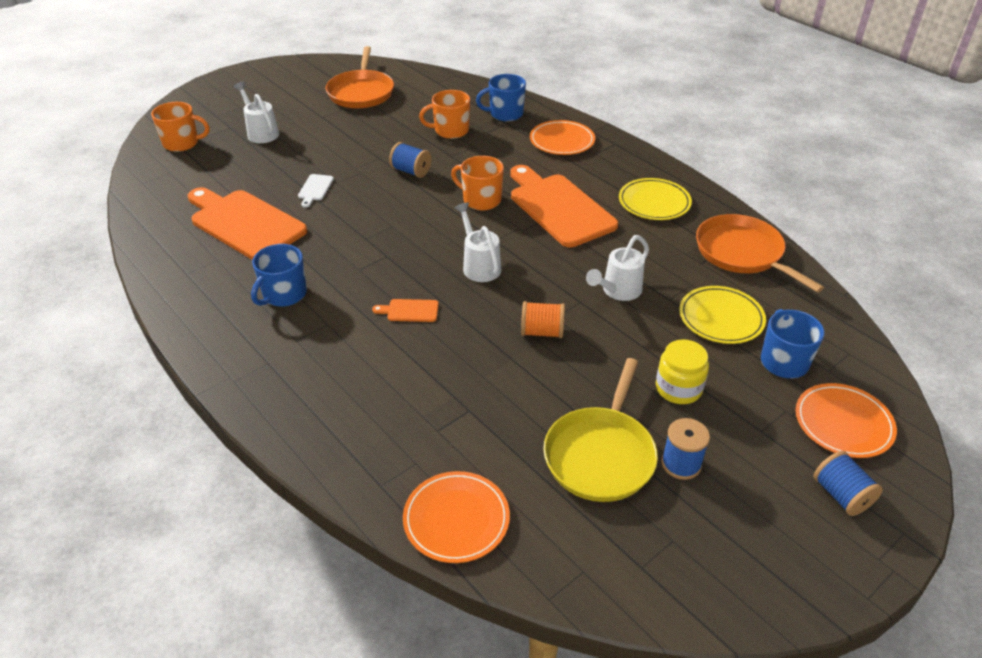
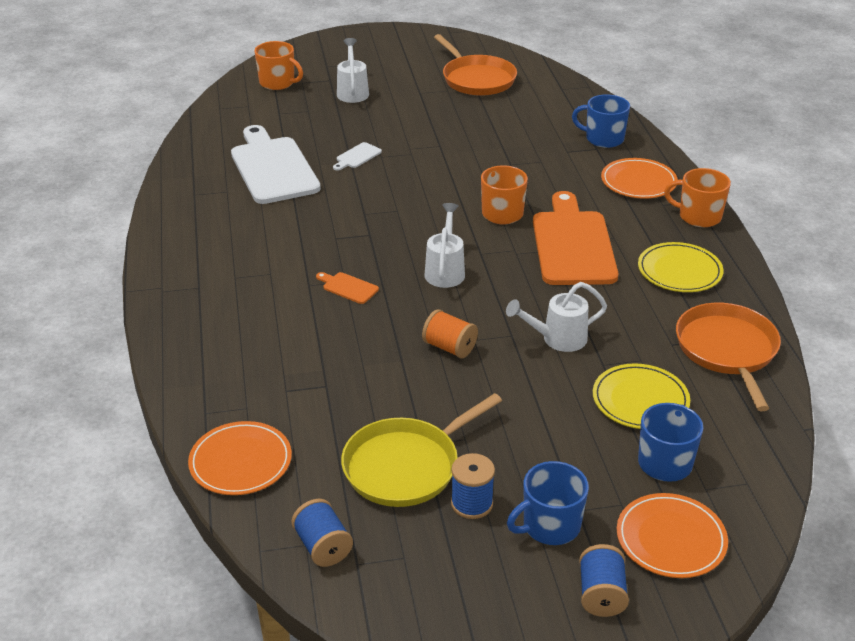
camera: 30 degrees right, 5 degrees down
orange cutting board [188,187,307,260] -> white cutting board [231,125,321,204]
blue mug [251,244,307,307] -> blue mug moved to [507,461,589,545]
orange pan [326,46,394,108] -> orange pan turned 60 degrees counterclockwise [434,34,517,96]
blue spool [389,142,431,178] -> blue spool moved to [291,499,353,567]
orange mug [419,90,470,139] -> orange mug moved to [664,168,731,227]
yellow jar [656,339,709,404] -> none

